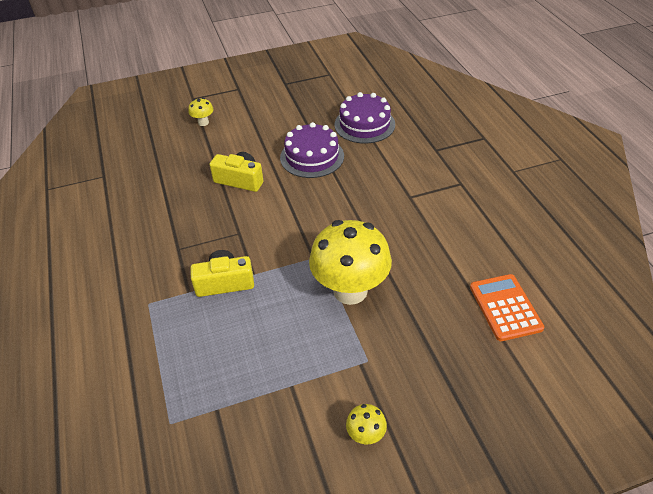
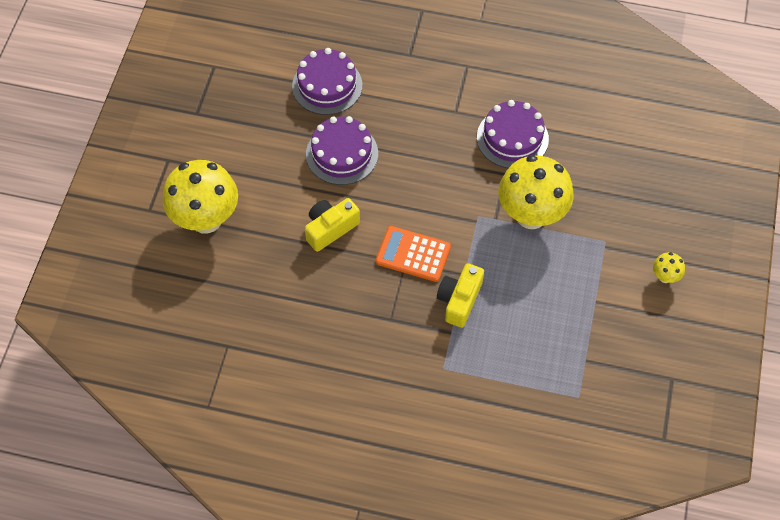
camera: 60 degrees left, 15 degrees up
yellow mushroom [188,98,214,126] -> yellow mushroom [163,160,238,234], size x2.37
orange calculator [470,274,544,341] -> orange calculator moved to [376,226,451,282]
none -> purple cake [477,100,549,168]

